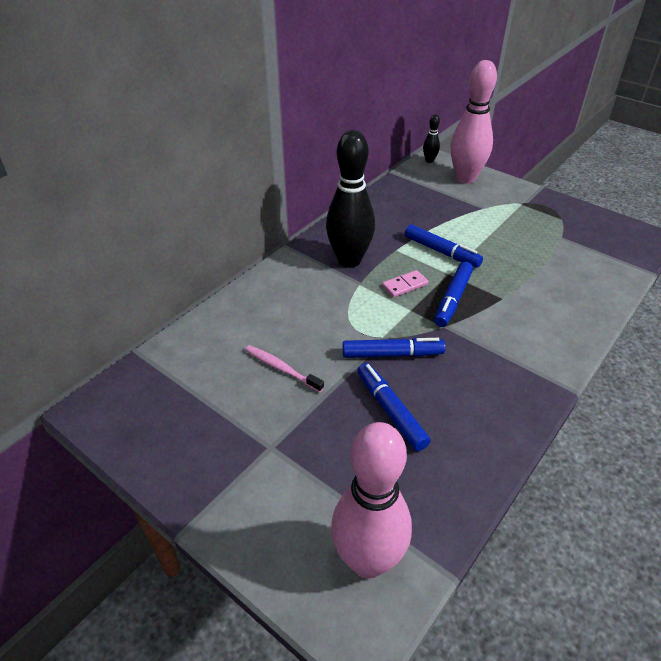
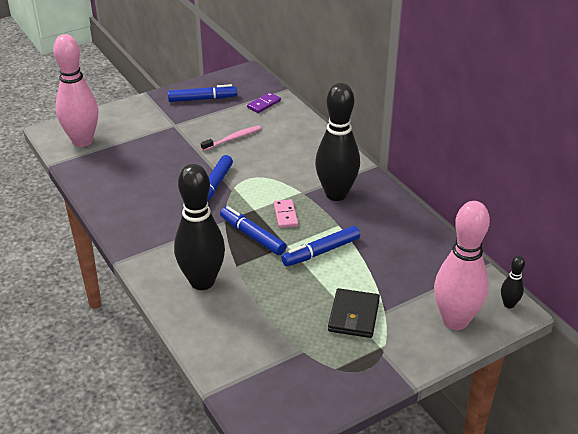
camera: 110 degrees right, 5 degrees down
blue marker [357,363,431,451] -> blue marker moved to [168,84,237,102]
none -> black bowling pin [174,164,225,290]
none -> purple domino [247,92,281,113]
none -> black wallet [328,288,380,338]

